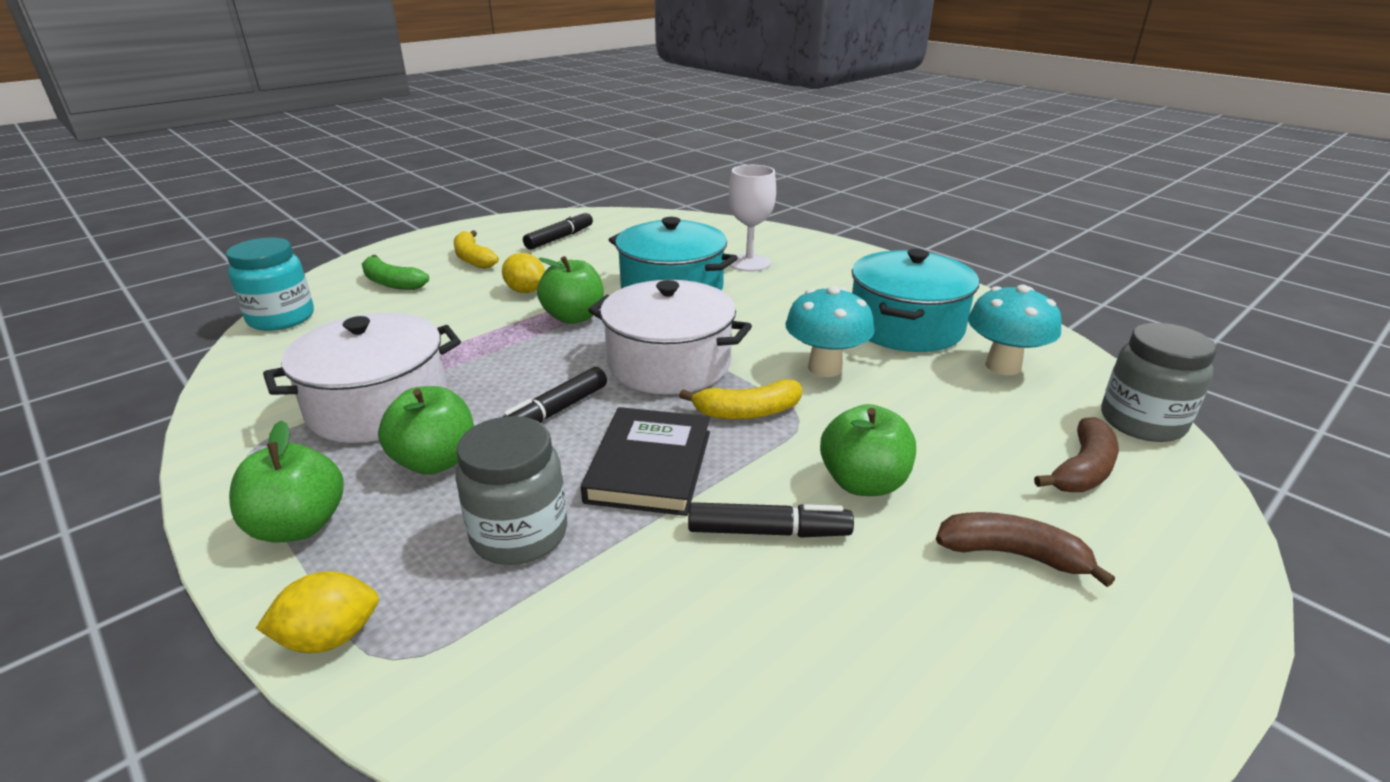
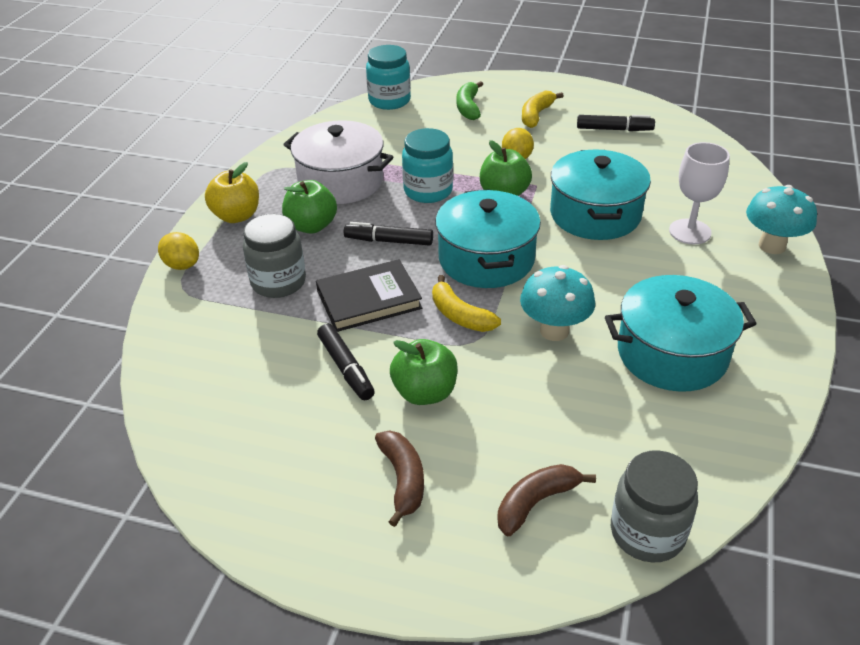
camera: 60 degrees right, 10 degrees up
green apple [229,420,344,542] -> yellow apple [205,162,259,223]
white pot [588,280,752,394] -> turquoise pot [435,189,541,288]
turquoise mushroom [968,285,1062,375] -> turquoise mushroom moved to [746,185,817,254]
brown banana [1034,417,1119,492] -> brown banana turned 135 degrees clockwise [497,464,596,536]
none -> turquoise jar [402,128,453,203]

